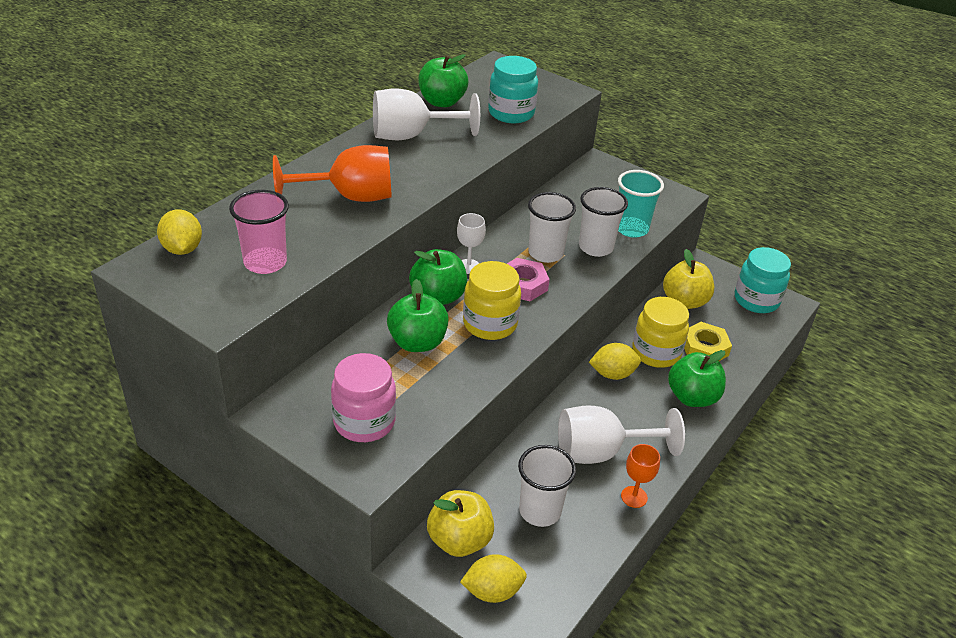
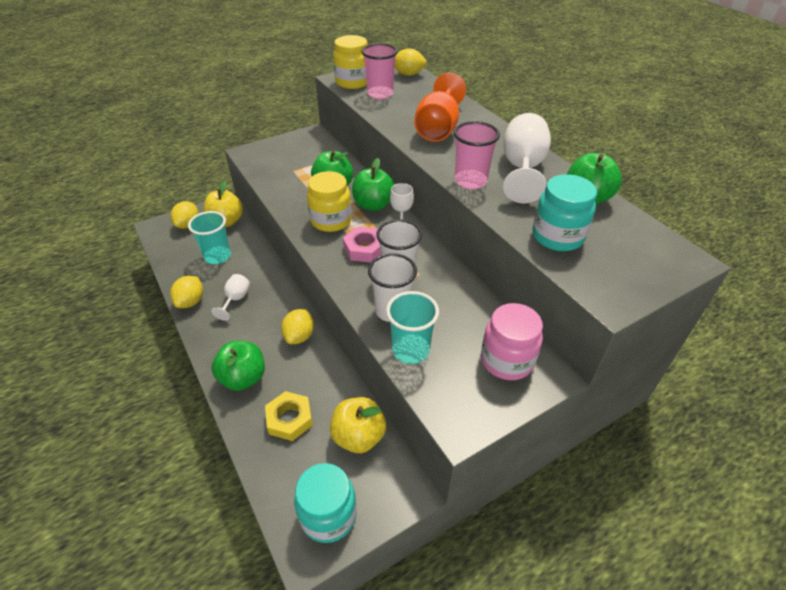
camera: 115 degrees right, 5 degrees up
pink jar [331,353,396,442] -> pink jar moved to [481,303,543,380]
white cup [518,445,576,527] -> turquoise cup [188,211,231,264]
white goblet [558,406,685,464] -> white goblet [211,274,250,321], size x0.54
orange goblet [621,444,660,508] -> yellow lemon [170,276,203,308]
yellow jar [632,297,689,368] -> yellow jar moved to [333,35,368,89]
none -> pink cup [454,121,500,189]

